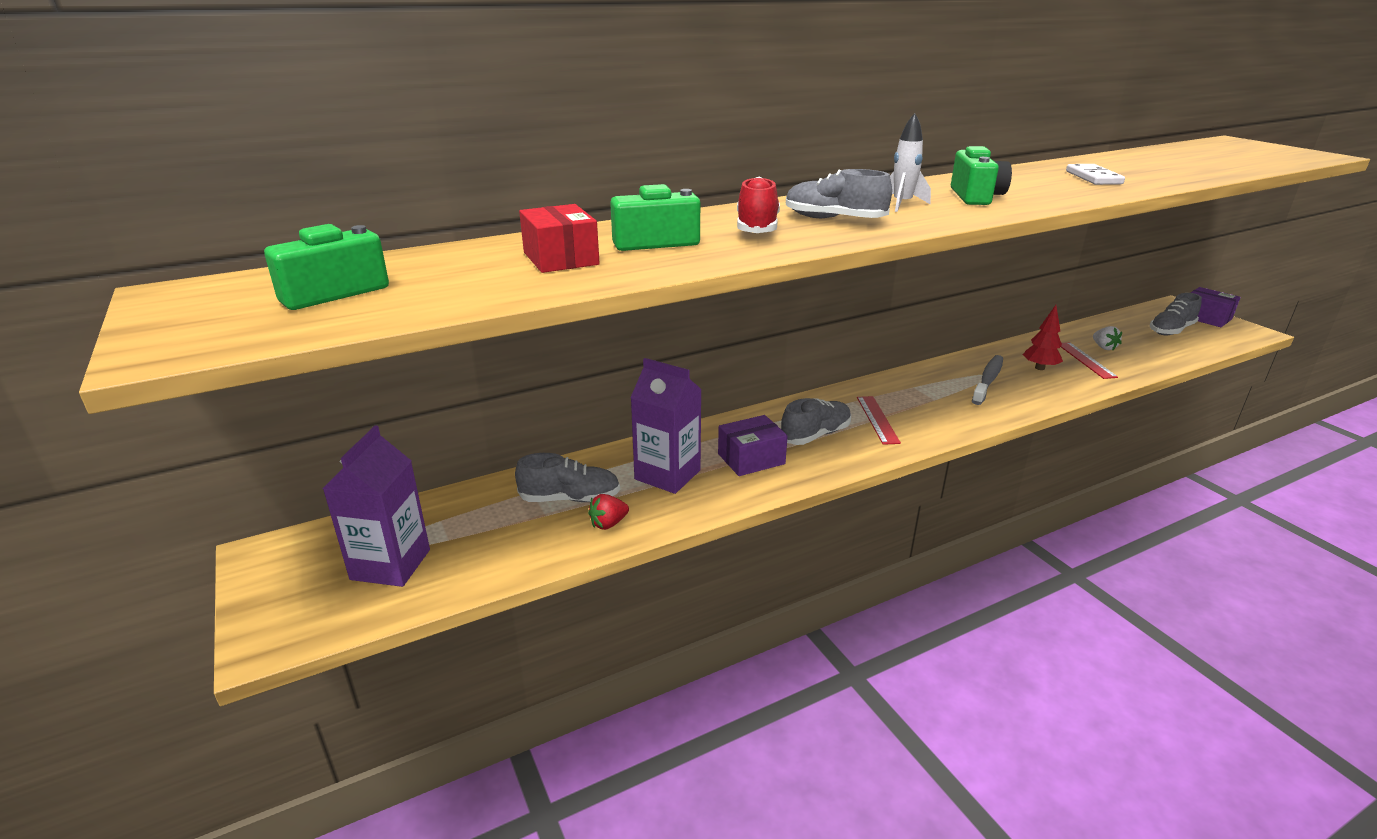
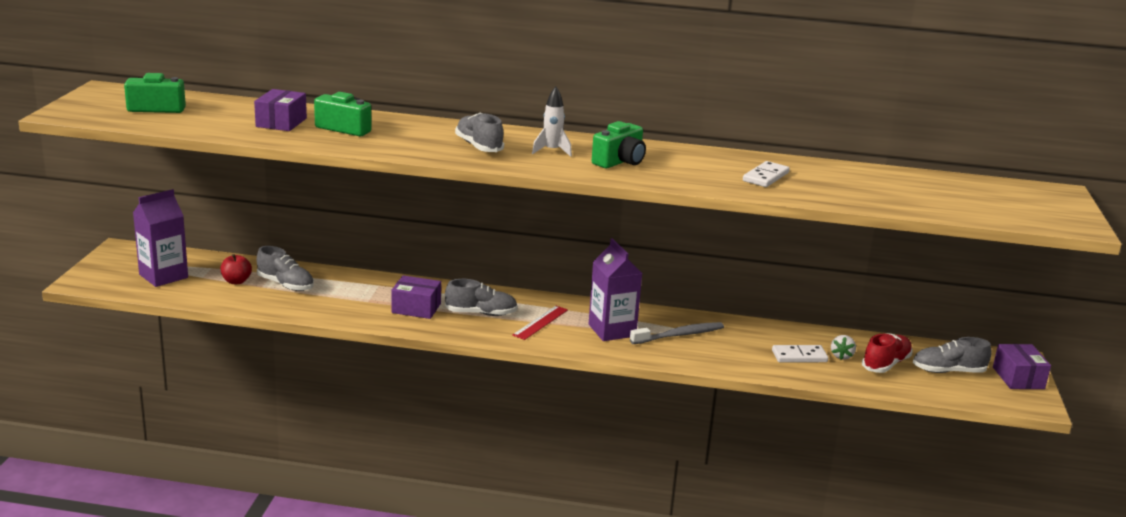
camera: 35 degrees right, 5 degrees down
red box [519,204,600,273] -> purple box [254,89,307,131]
red strawberry [588,494,629,530] -> none
purple carton [630,358,702,494] -> purple carton moved to [589,238,642,341]
red shoe [737,177,780,233] -> red shoe moved to [862,333,913,373]
red tree [1023,305,1063,370] -> none
red ruler [1061,342,1118,379] -> white domino [772,345,828,363]
none -> red apple [220,254,252,284]

